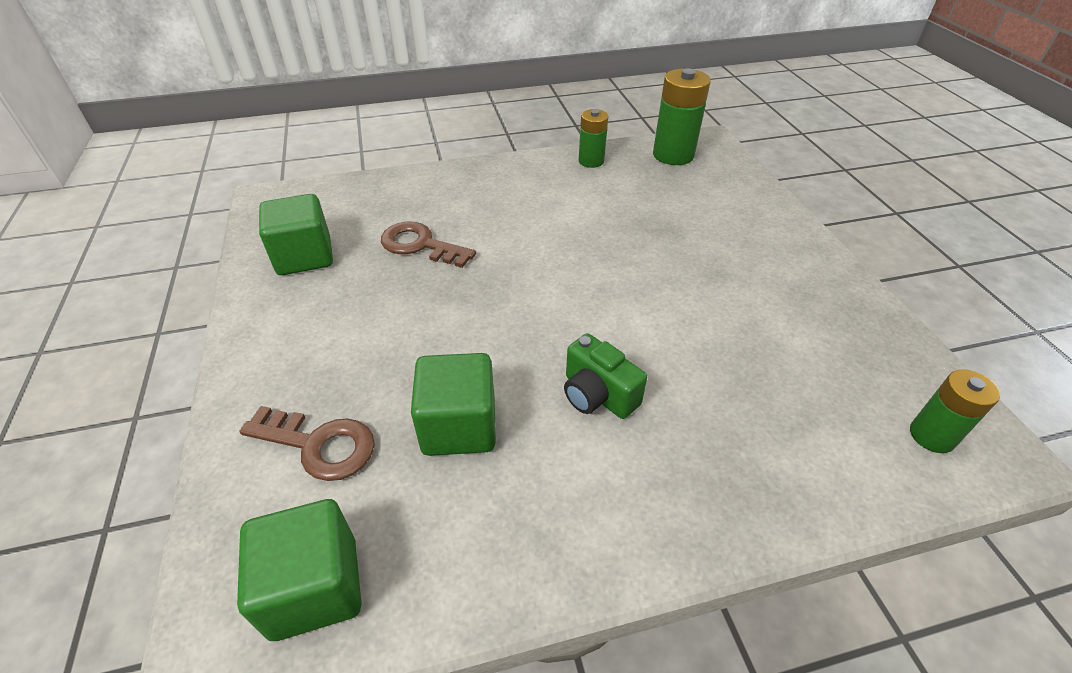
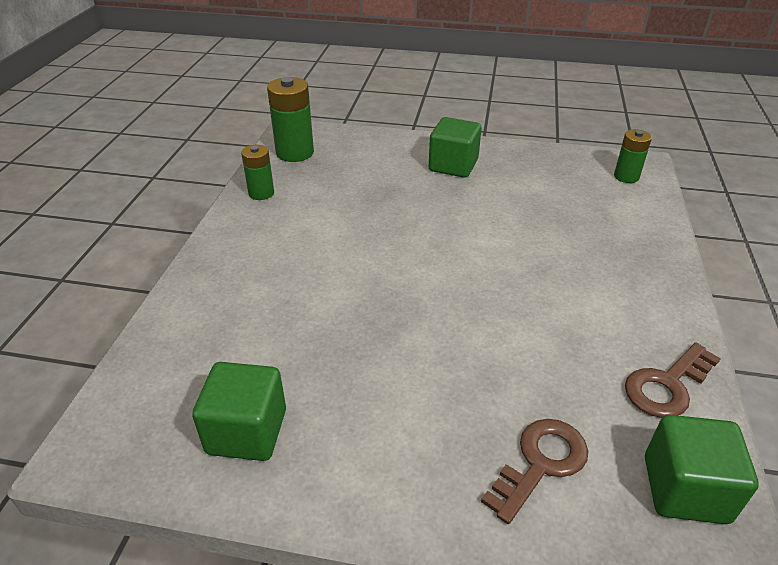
camera: 65 degrees left, 5 degrees down
brown key [381,222,476,268] -> brown key moved to [625,342,721,418]
green cube [411,353,496,456] -> green cube moved to [429,117,482,178]
green camera [564,333,647,419] -> none

